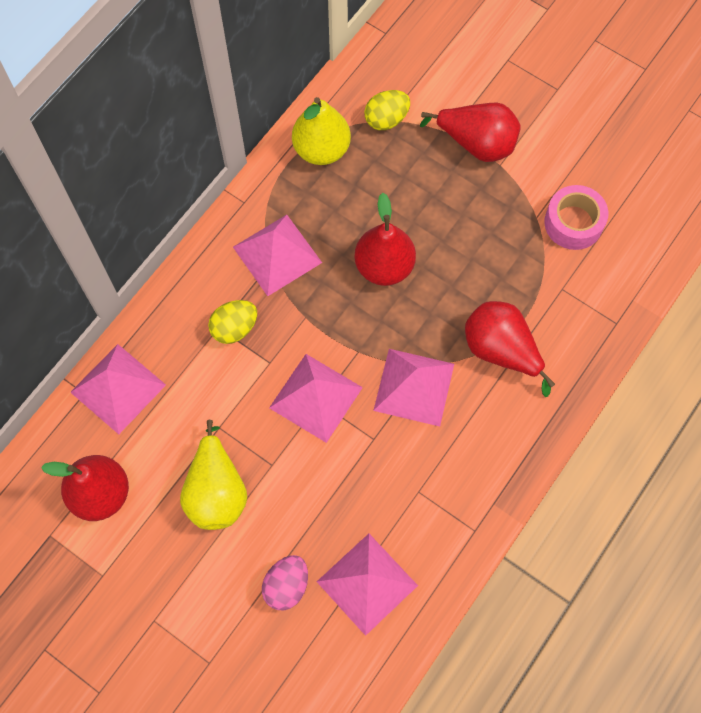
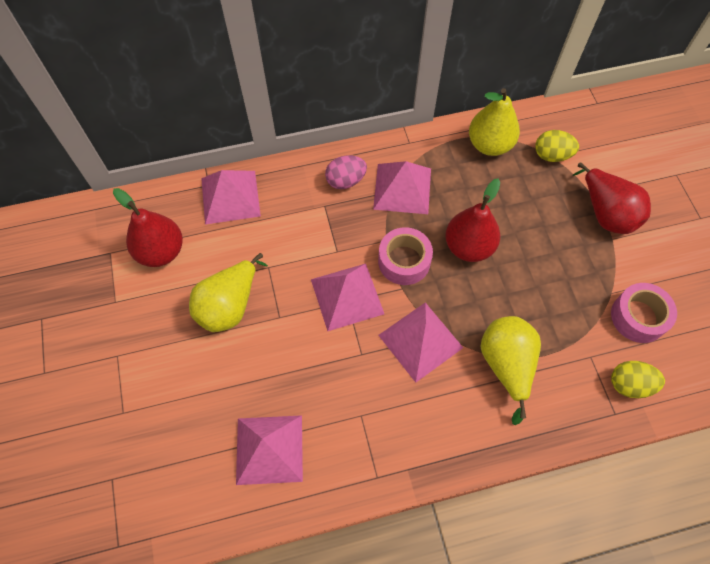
camera: 40 degrees right, 5 degrees down
yellow egg [208,300,257,344] -> yellow egg moved to [611,361,665,398]
pink egg [262,555,308,610] -> pink egg moved to [325,155,367,189]
red pear [465,301,555,397] -> yellow pear [480,316,541,425]
none -> pink tape [378,227,433,285]

